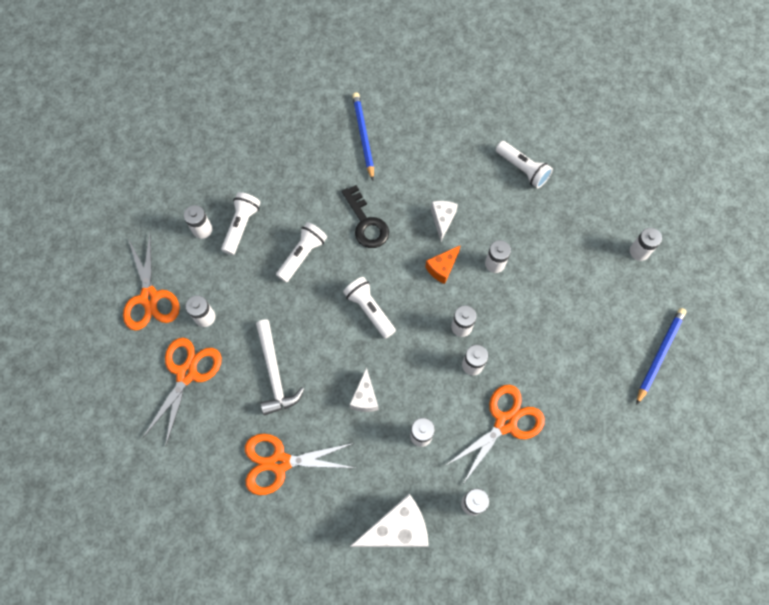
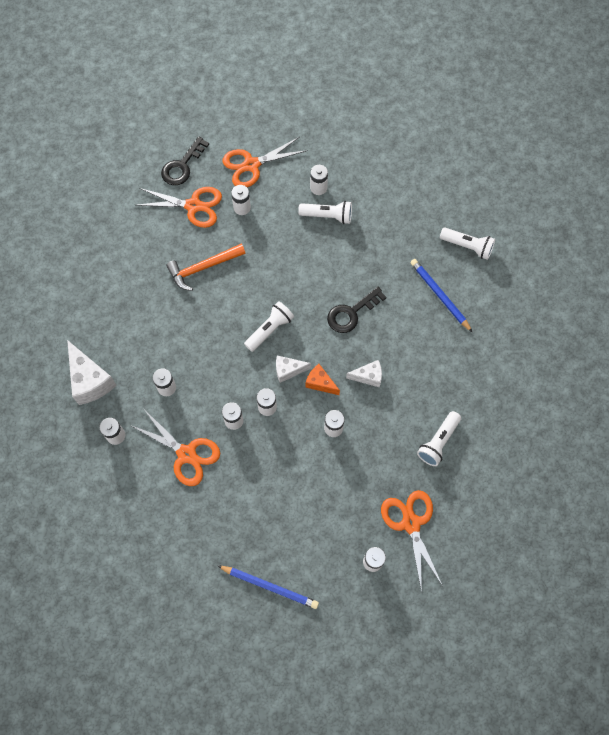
camera: 80 degrees right, 0 degrees up
orange scissors [245,434,355,495] -> orange scissors moved to [381,490,443,592]
white hammer [256,320,304,416] -> orange hammer [166,244,245,291]
white flashlight [276,222,327,282] -> white flashlight moved to [440,227,495,260]
white cheese [350,368,378,412] -> white cheese moved to [276,355,311,383]
blue pencil [352,92,374,181] -> blue pencil turned 105 degrees counterclockwise [410,259,472,332]
none -> black key [161,136,209,185]

